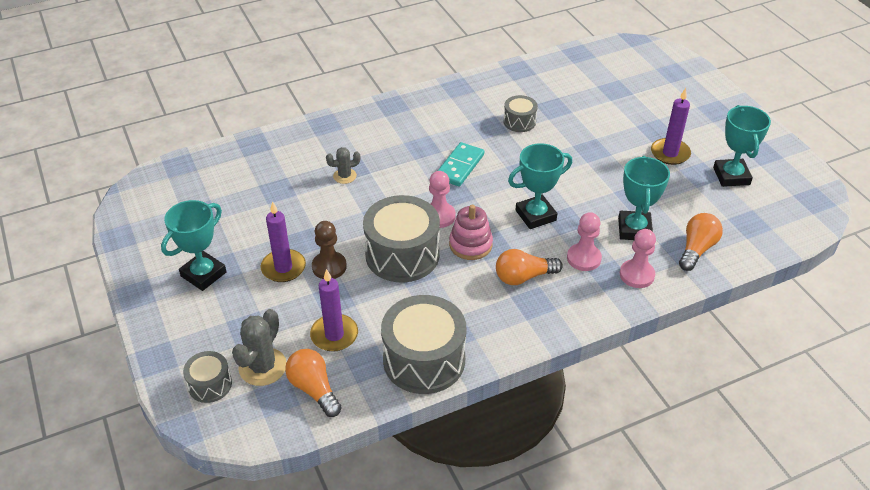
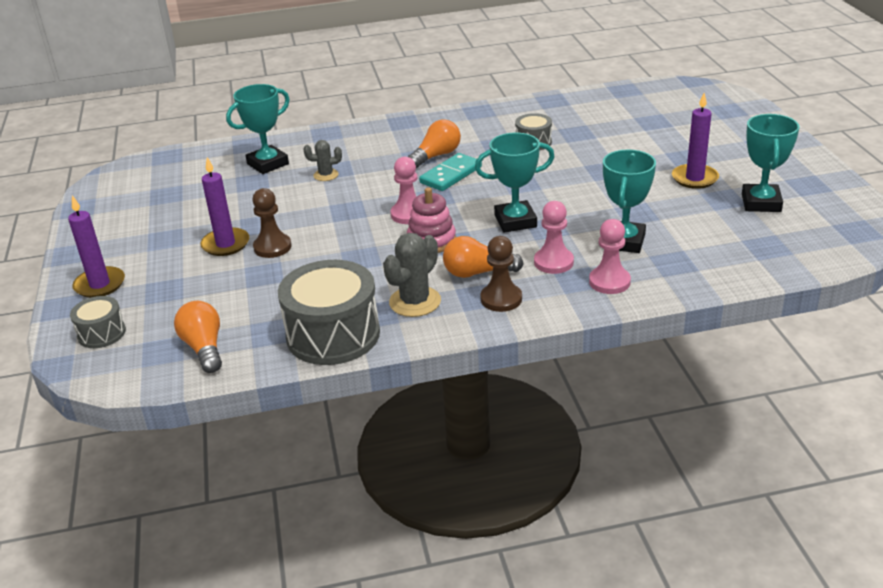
camera: 15 degrees right, 10 degrees down
turquoise trophy [161,200,227,291] -> turquoise trophy moved to [226,84,290,174]
grey cactus [232,309,287,386] -> grey cactus moved to [383,233,441,317]
purple candle [310,269,358,352] -> purple candle moved to [68,195,125,298]
grey drum [363,195,440,282] -> none
orange light bulb [679,213,723,271] -> orange light bulb moved to [408,120,461,168]
none -> brown pawn [480,236,522,312]

